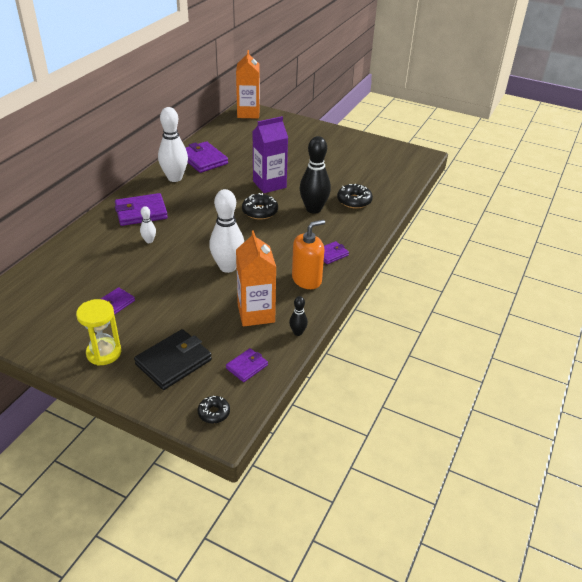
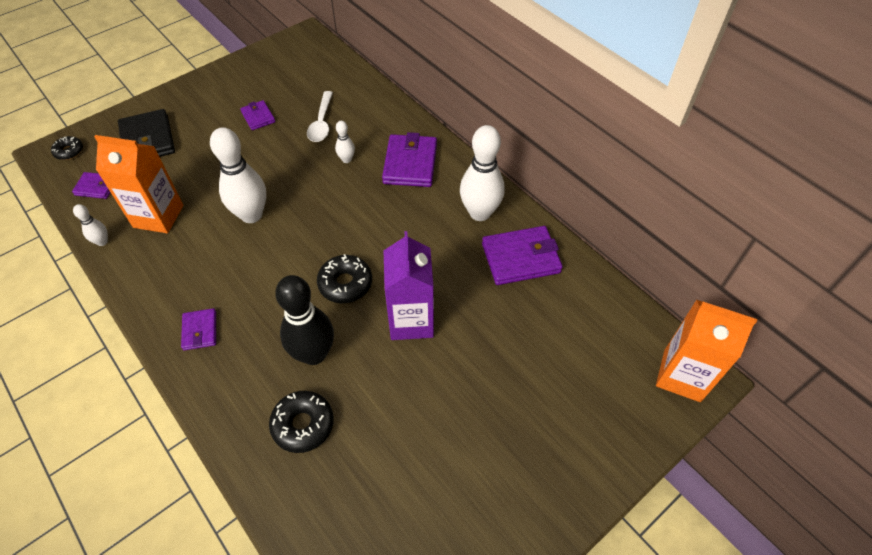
camera: 115 degrees right, 15 degrees up
yellow hourglass [76,299,121,366] -> none
purple wallet [226,348,268,382] -> purple wallet turned 60 degrees counterclockwise [72,172,111,199]
black bowling pin [289,296,308,336] -> white bowling pin [73,204,108,246]
orange soap dispenser [292,220,325,289] -> none
none -> white spoon [307,91,333,142]

